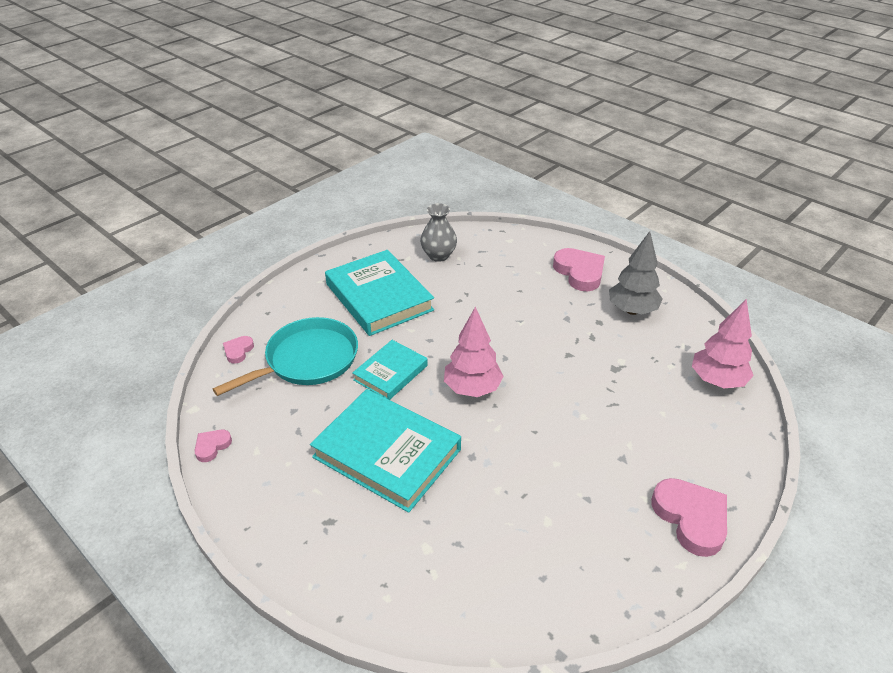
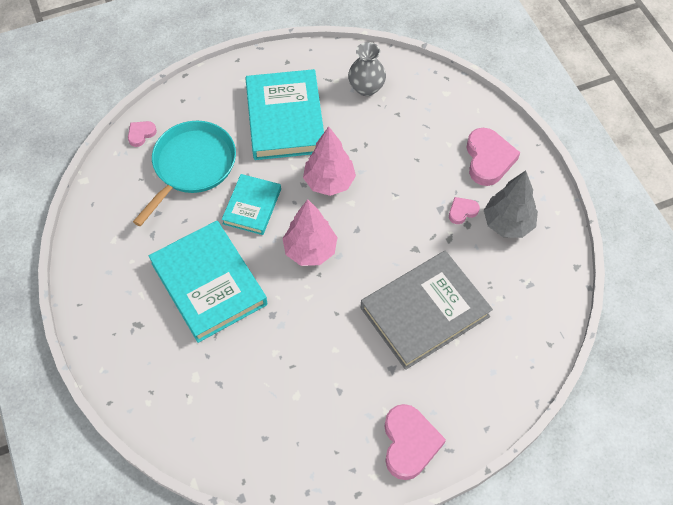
camera: 25 degrees right, 20 degrees up
pink heart [194,430,232,462] -> pink heart moved to [449,197,480,224]
turquoise pan [213,317,358,396] -> turquoise pan turned 45 degrees counterclockwise [133,121,236,227]
turquoise book [352,340,428,400] -> turquoise book turned 45 degrees counterclockwise [222,174,281,235]
pink tree [692,299,754,388] -> pink tree moved to [303,126,356,196]
none -> grey book [361,251,493,370]

